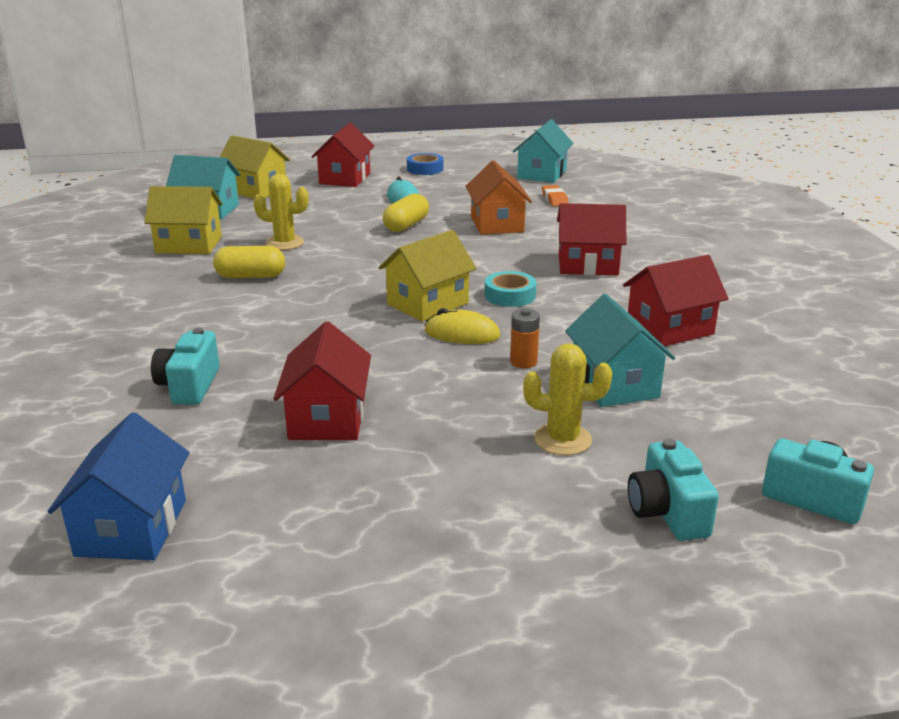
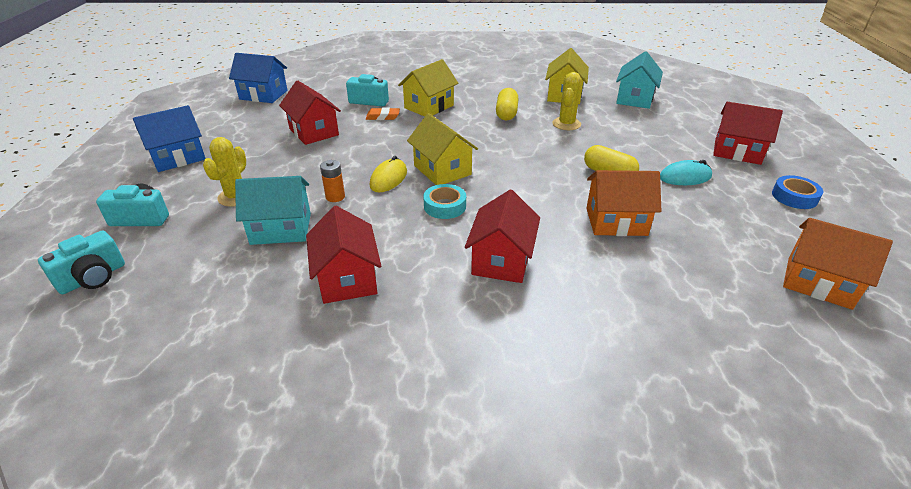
camera: 100 degrees right, 10 degrees up
yellow house [220,135,290,198] -> yellow house moved to [398,59,458,116]
red house [273,321,371,440] -> red house turned 45 degrees clockwise [279,80,341,145]
turquoise house [513,119,573,183] -> orange house [783,218,893,310]
orange eraser [542,185,568,206] -> orange eraser moved to [366,107,400,120]
none -> blue house [133,105,206,172]

